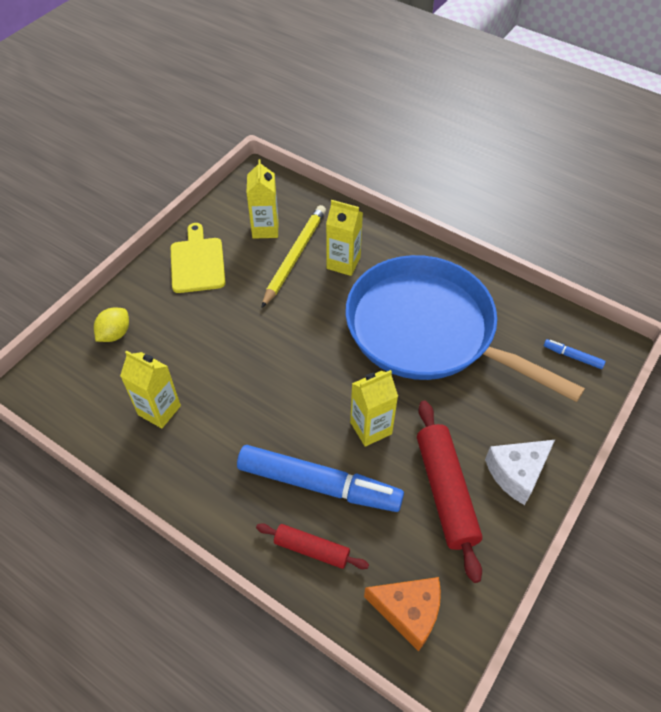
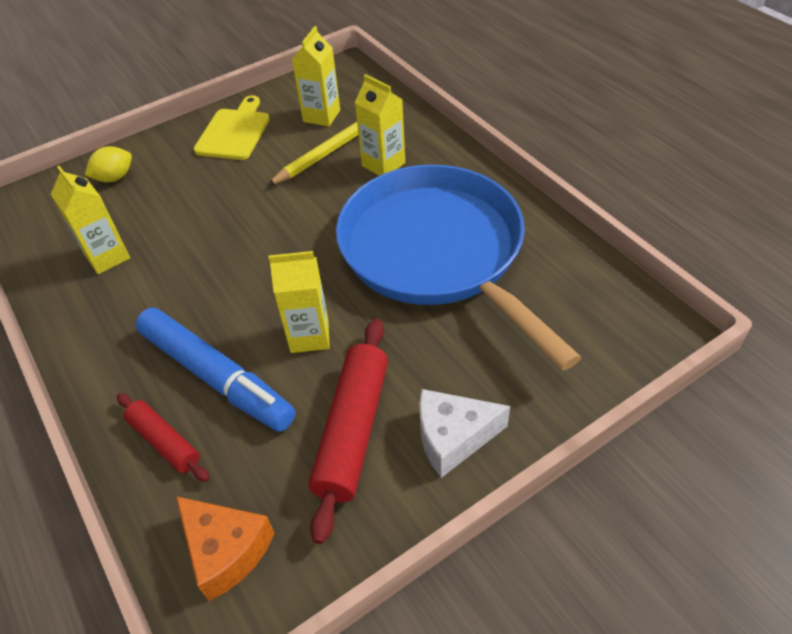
camera: 25 degrees right, 5 degrees down
blue marker [544,339,606,369] -> none

